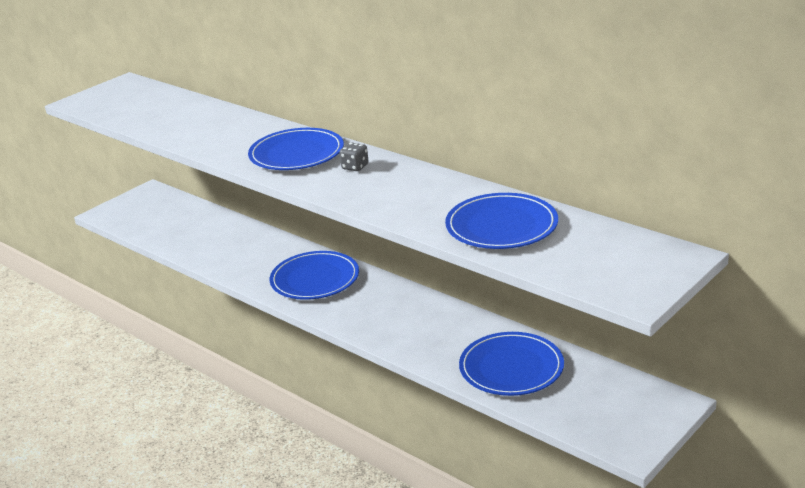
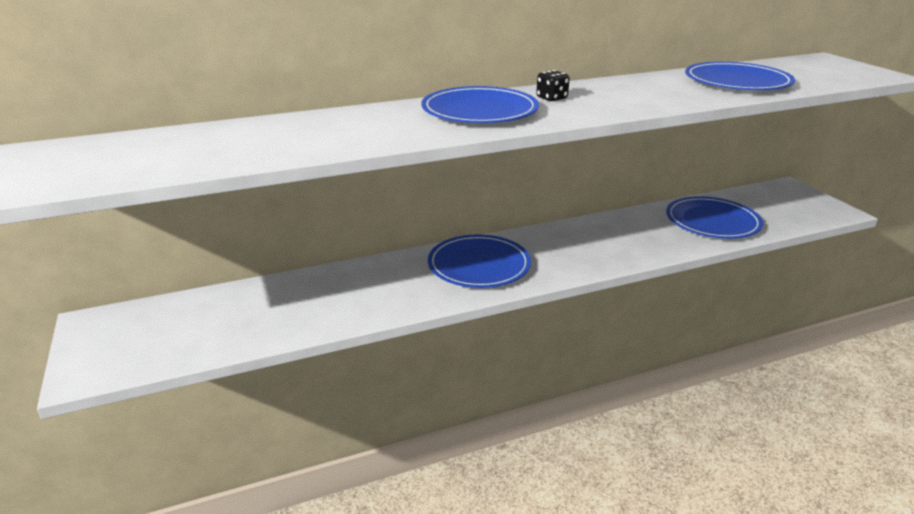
camera: 65 degrees left, 0 degrees up
grey dice [339,143,368,171] -> black dice [536,70,570,101]

